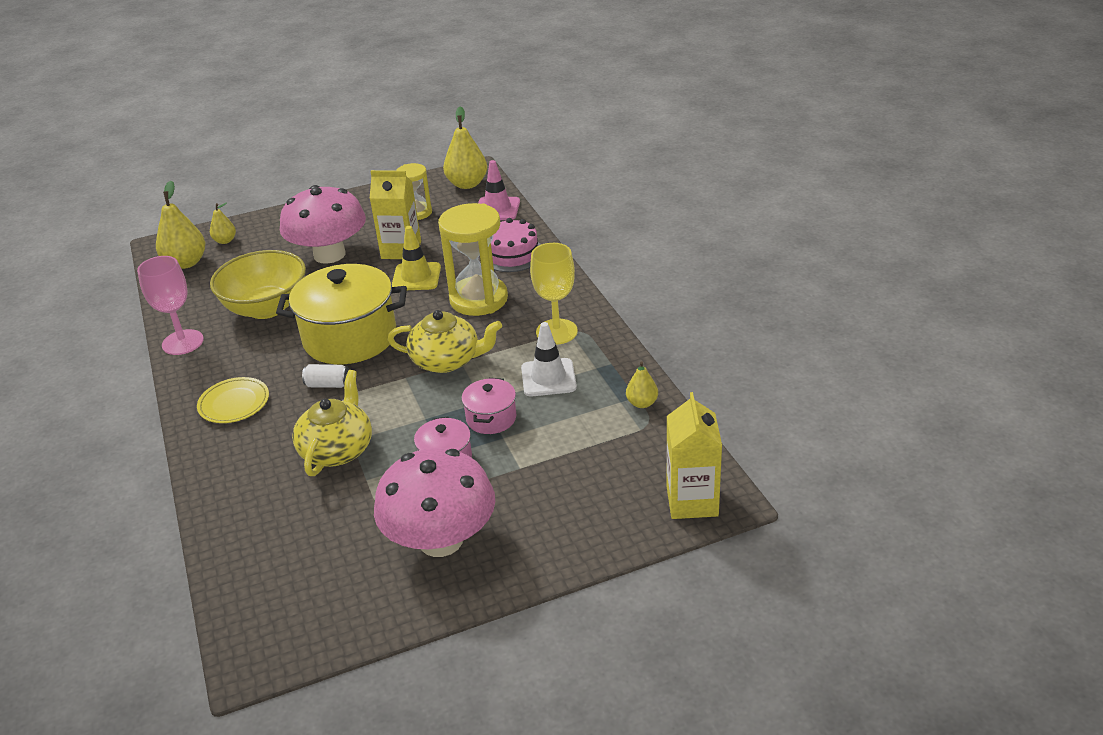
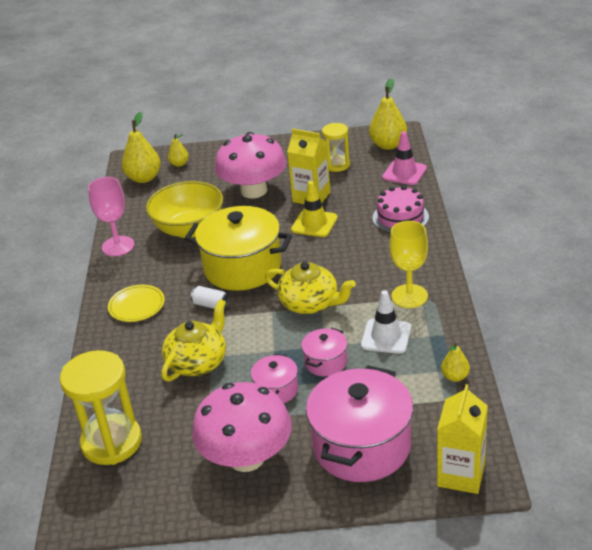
camera: 20 degrees right, 0 degrees up
yellow hourglass [438,203,508,316] -> yellow hourglass moved to [60,350,142,465]
none -> pink pot [306,365,413,482]

